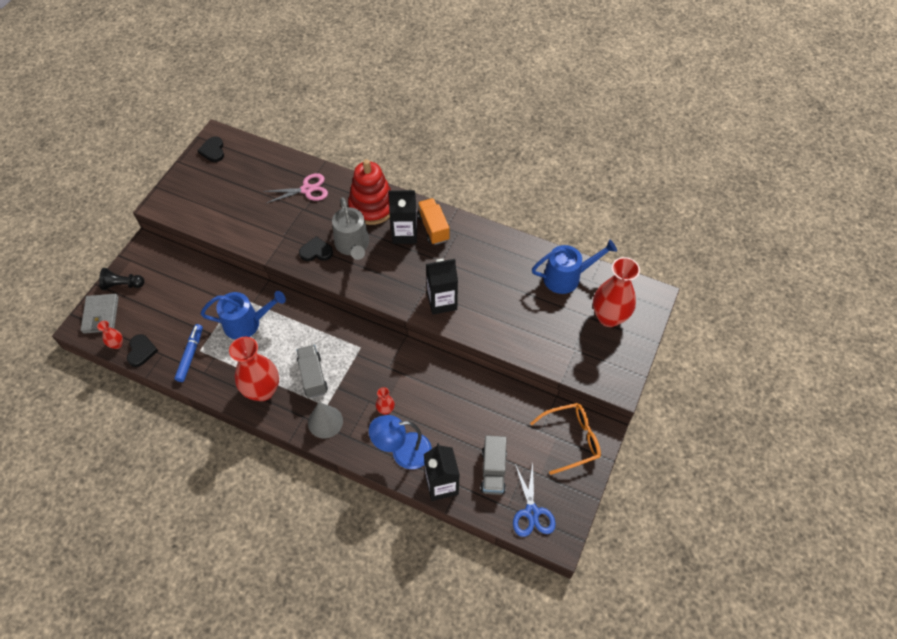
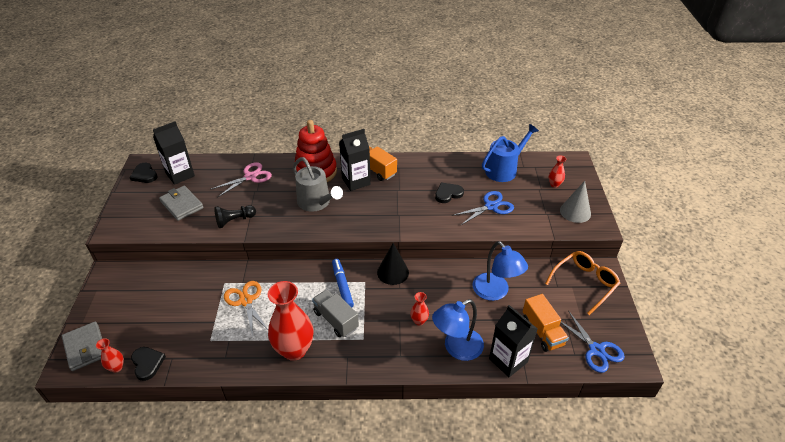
camera: 25 degrees left, 15 degrees down
black pawn [99,268,144,290] -> black pawn moved to [214,205,256,228]
blue marker [174,324,203,382] -> blue marker moved to [332,259,354,307]
blue watering can [200,291,286,340] -> orange scissors [224,281,268,337]
black heart [299,236,333,261] -> black heart moved to [435,183,464,203]
grey cone [308,402,343,438] -> grey cone moved to [560,181,591,223]
black carton [426,259,458,315] -> black carton moved to [153,121,195,185]
grey truck [480,435,507,495] -> orange truck [523,294,569,352]
red vase [593,257,640,327] -> red vase [549,156,566,188], size x0.45
none -> grey wallet [159,185,204,221]
none -> black cone [377,243,409,285]
none -> blue scissors [452,191,514,226]
none -> blue lamp [473,241,528,301]

